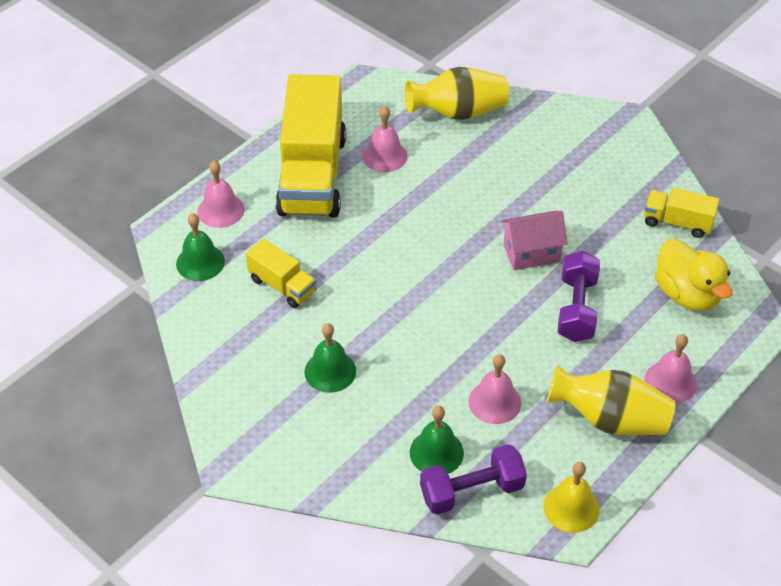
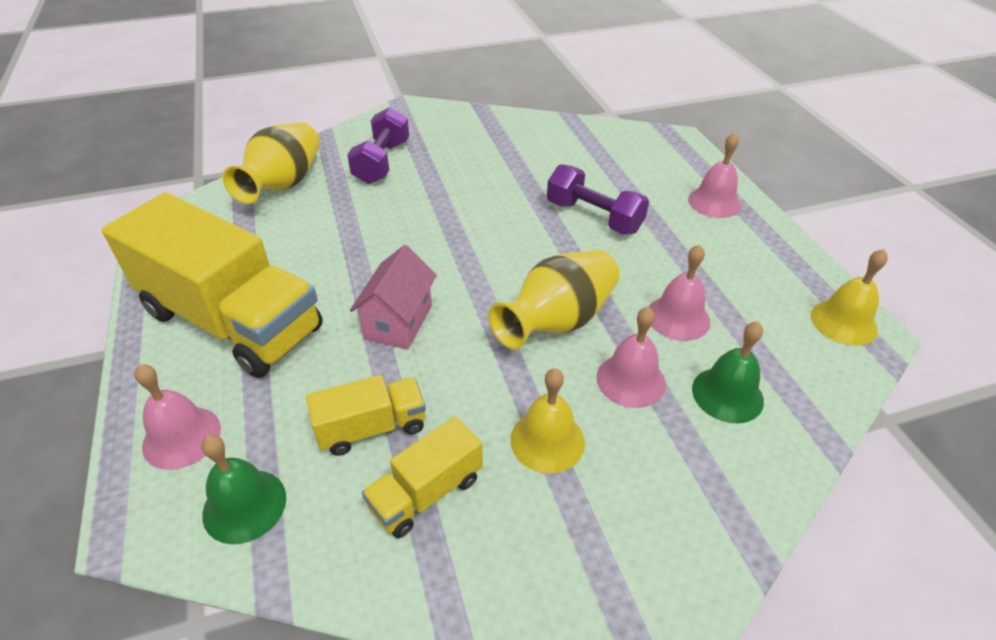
camera: 60 degrees left, 5 degrees down
green bell [305,323,356,393] -> yellow bell [511,368,585,473]
pink bell [362,106,408,172] -> pink bell moved to [596,307,666,408]
purple dumbbell [420,444,527,515] -> purple dumbbell moved to [347,107,409,184]
pink house [501,211,568,270] -> pink house moved to [350,245,437,350]
yellow vase [547,365,676,435] -> yellow vase moved to [488,250,620,350]
yellow truck [644,188,719,238] -> yellow truck moved to [362,416,483,538]
yellow duck [655,239,732,311] -> none

